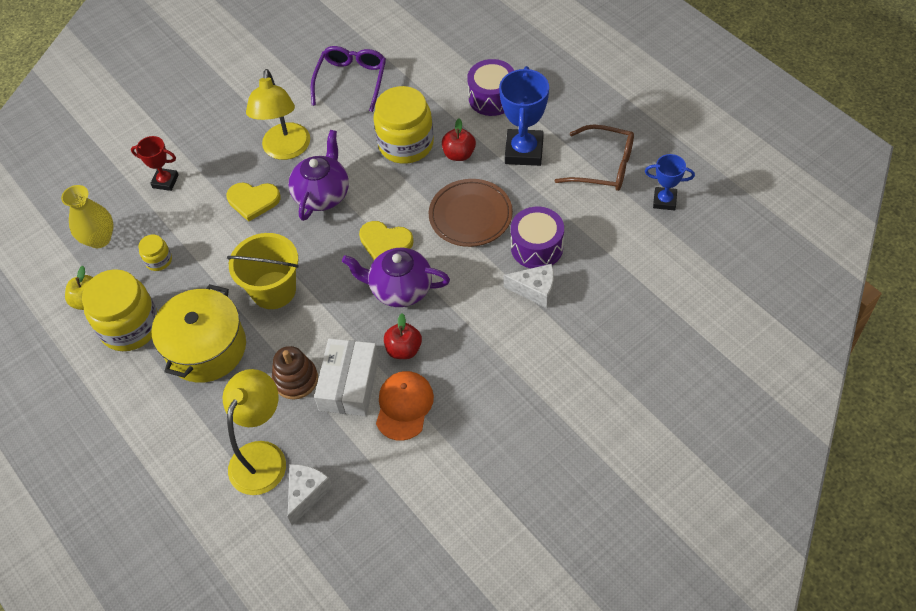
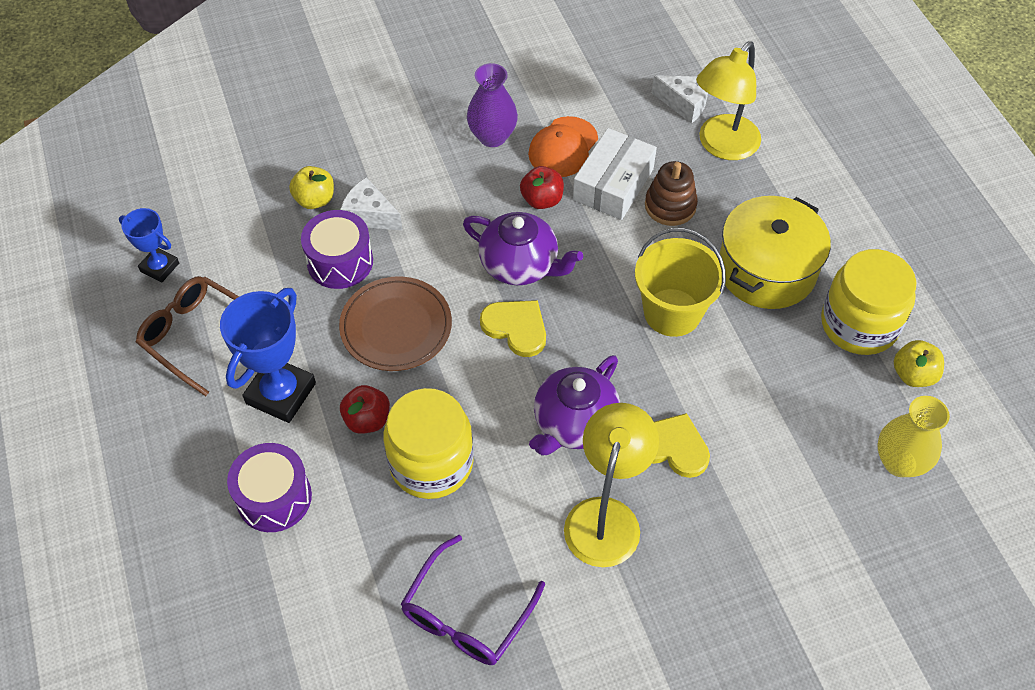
camera: 165 degrees left, 0 degrees up
red trophy [131,136,179,191] -> none
yellow jar [138,234,172,271] -> none
white cheese [288,464,333,525] -> white cheese turned 105 degrees counterclockwise [652,75,708,124]
none -> yellow apple [289,166,334,209]
none -> purple vase [467,63,518,147]

